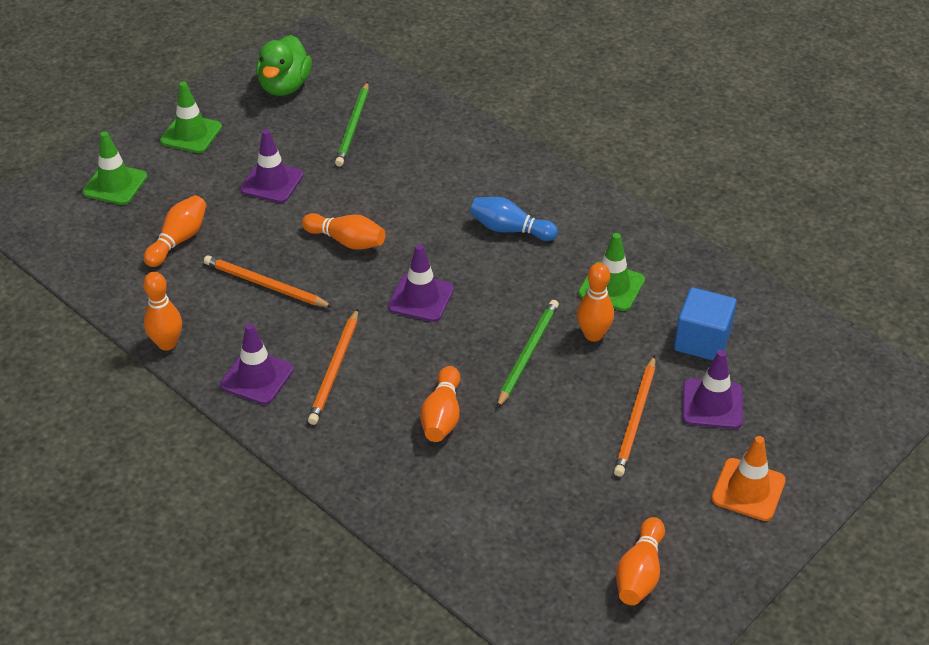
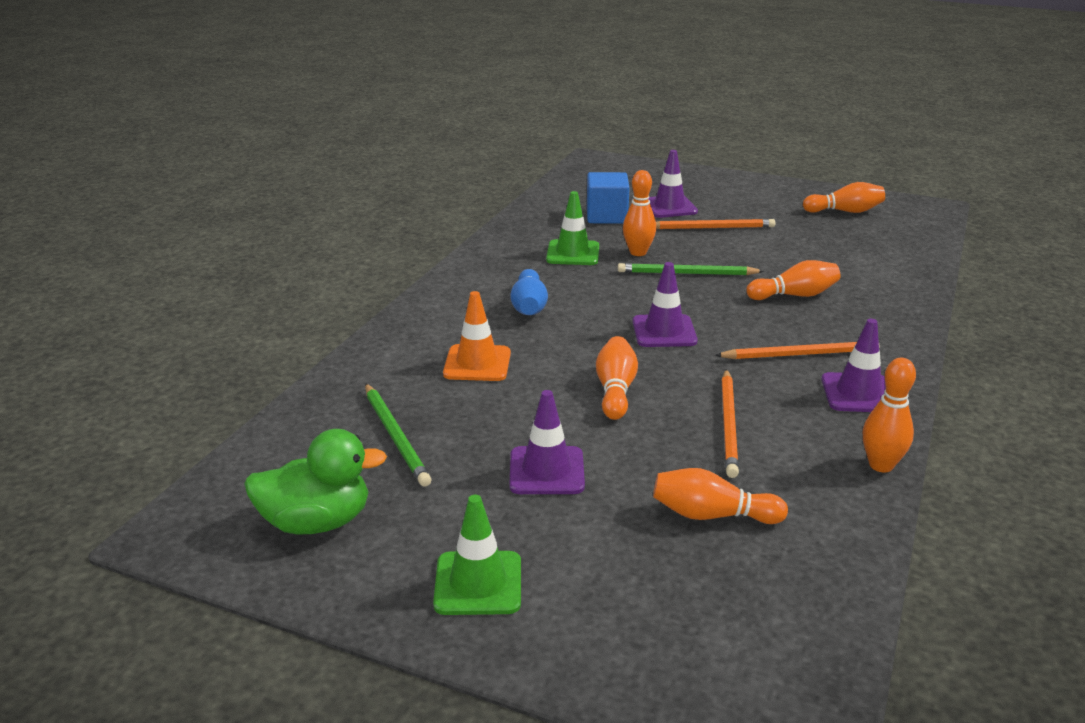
camera: 110 degrees left, 15 degrees down
green traffic cone [83,132,148,205] -> none
green pencil [335,82,369,167] -> green pencil turned 75 degrees clockwise [365,383,431,486]
orange traffic cone [712,436,786,521] -> orange traffic cone moved to [443,291,511,381]

